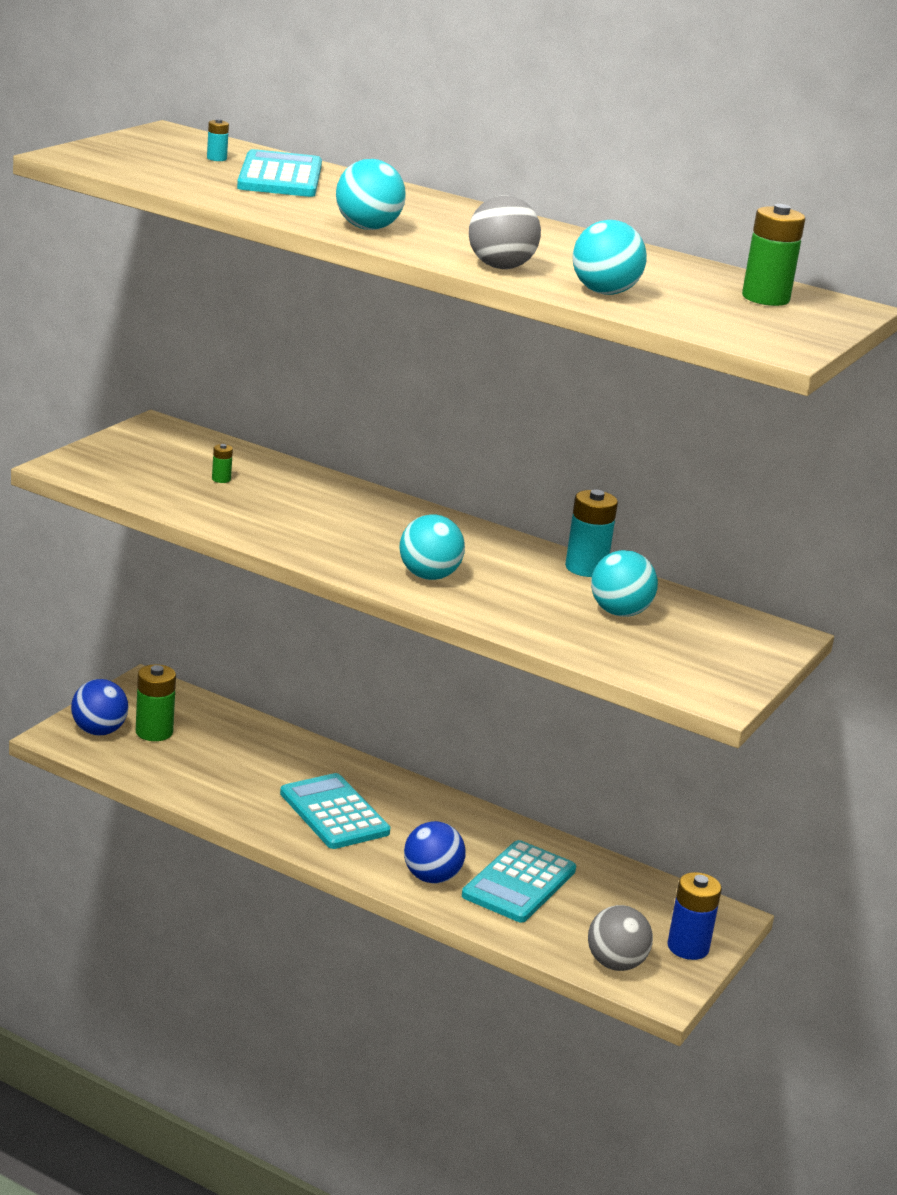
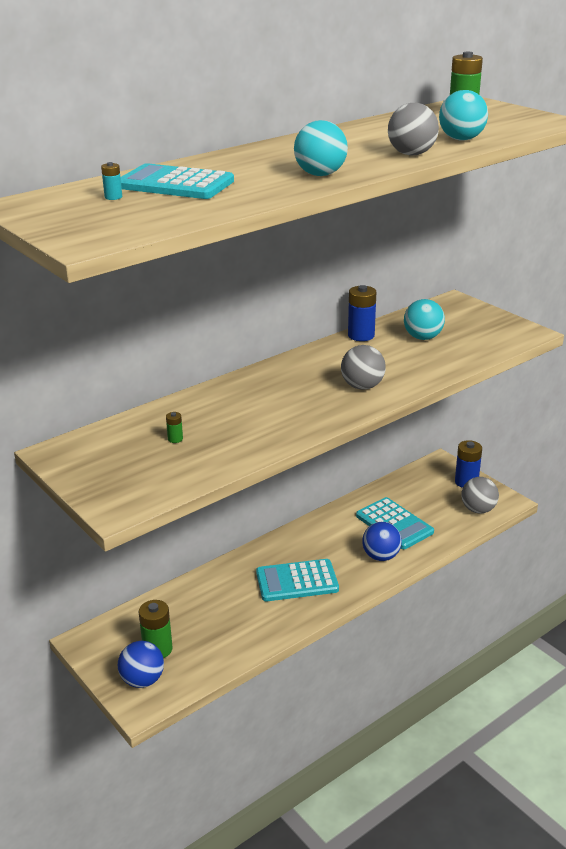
camera: 65 degrees left, 5 degrees up
turquoise ball [400,514,465,580] -> grey ball [341,345,386,390]
turquoise battery [565,489,618,577] -> blue battery [348,285,376,341]

